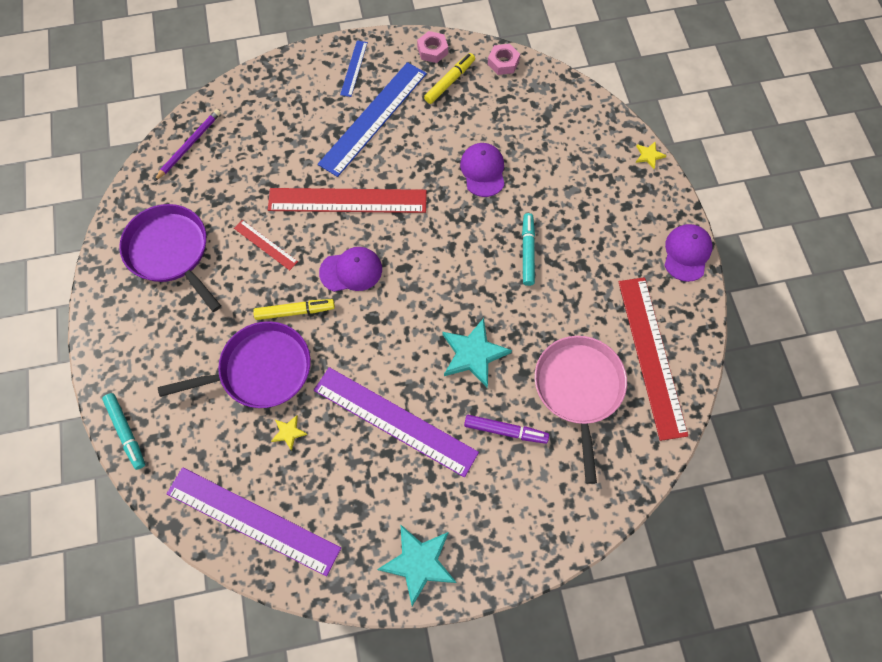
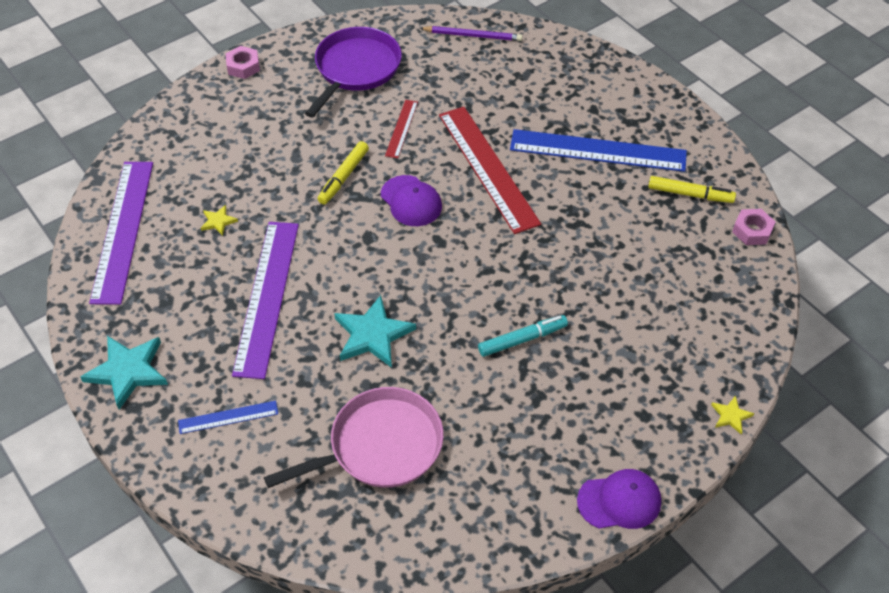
camera: 65 degrees right, 15 degrees down
turquoise marker [102,393,145,470] -> none
purple pan [158,321,311,408] -> none
yellow marker [253,299,335,320] -> yellow marker turned 60 degrees clockwise [318,141,369,205]
blue ruler [340,40,368,97] -> blue ruler moved to [178,401,278,434]
pink nut [417,31,448,63] -> pink nut moved to [226,46,260,79]
purple cap [460,143,505,197] -> none
purple marker [464,415,549,444] -> none
red ruler [619,277,688,441] -> none

